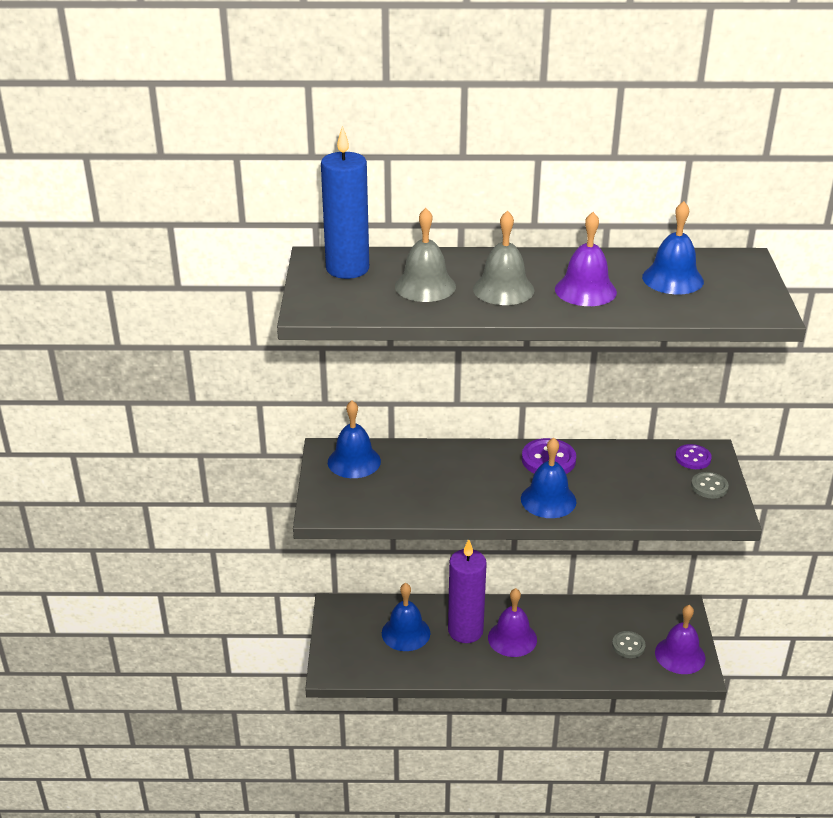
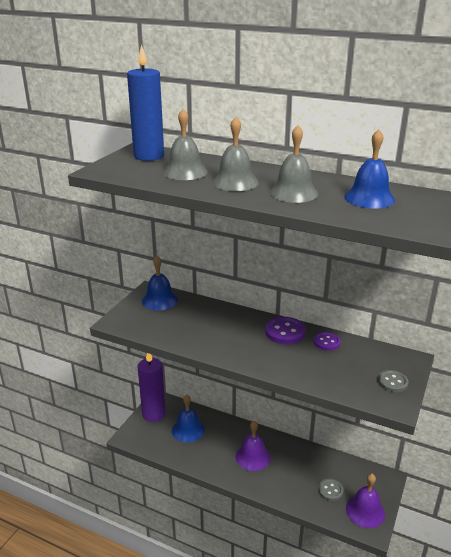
camera: 25 degrees right, 5 degrees down
purple candle [448,540,487,643] -> purple candle moved to [137,353,166,422]
blue bell [521,437,576,518] -> none
purple bell [555,212,617,306] -> grey bell [269,125,318,203]
purple button [675,444,712,469] -> purple button moved to [313,332,341,351]

